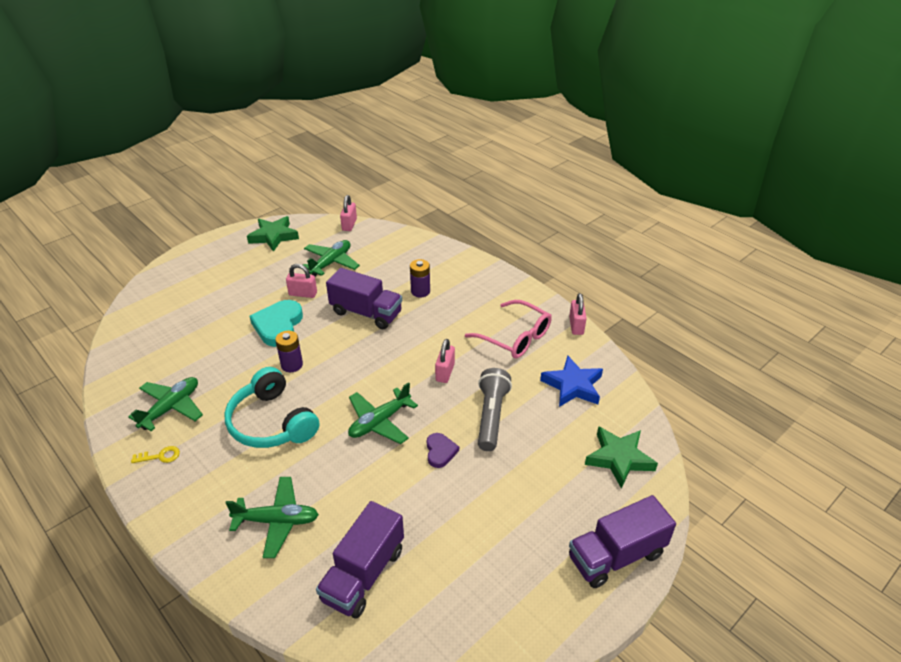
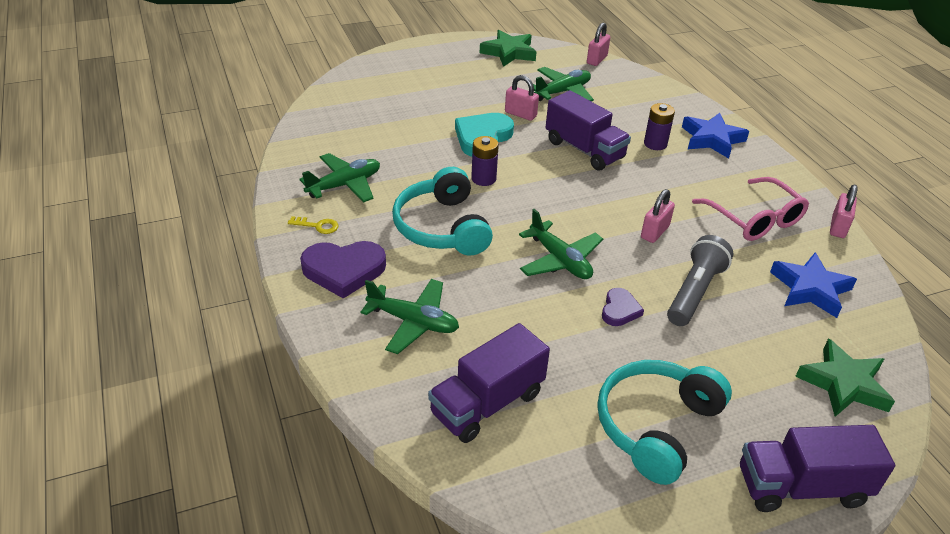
camera: 20 degrees right, 0 degrees up
green plane [348,382,418,444] -> green plane turned 105 degrees counterclockwise [519,209,603,279]
none -> purple heart [300,241,386,299]
none -> turquoise headphones [597,360,732,485]
none -> blue star [682,113,749,159]

